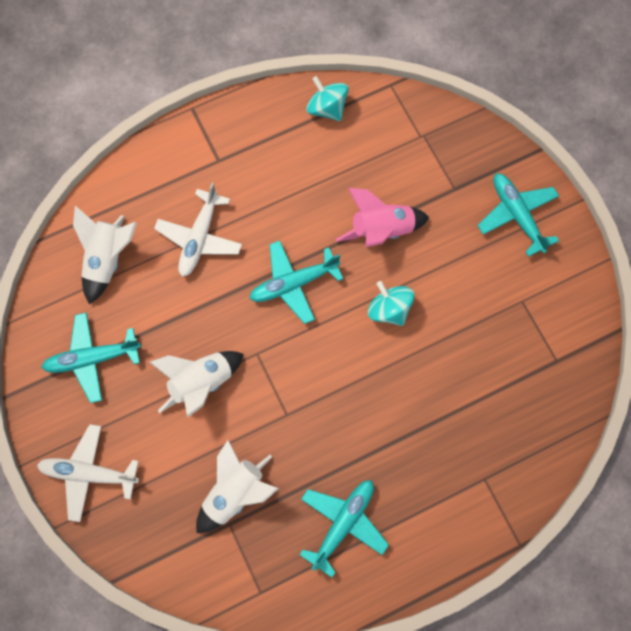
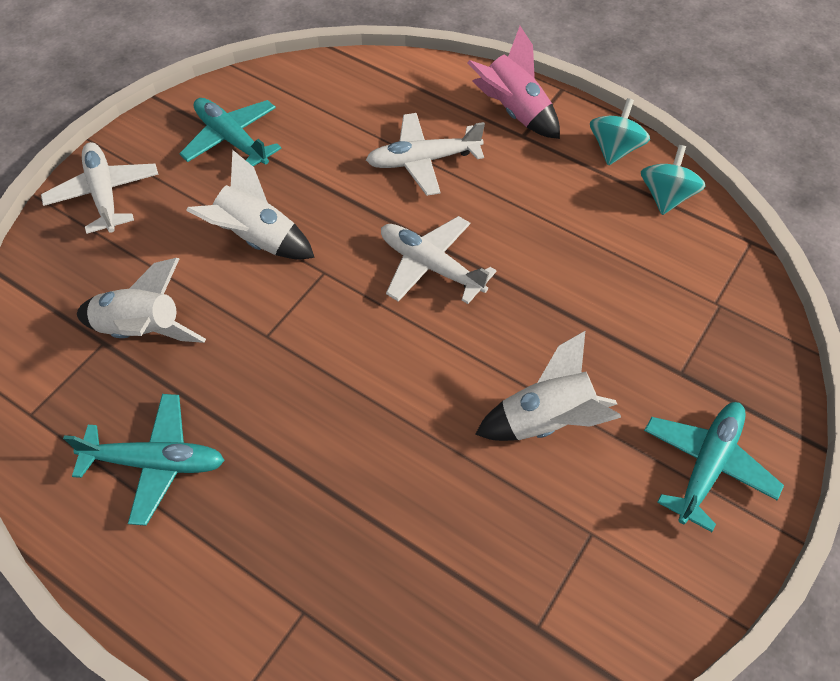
camera: 60 degrees right, 15 degrees down
white rocket [73,206,137,304] -> white rocket moved to [475,330,621,441]
turquoise plane [249,240,343,324] -> white plane [381,216,496,304]
pink rocket [336,188,429,247] -> pink rocket moved to [467,26,560,139]
turquoise spinning top [368,281,414,326] -> turquoise spinning top moved to [590,98,650,165]

